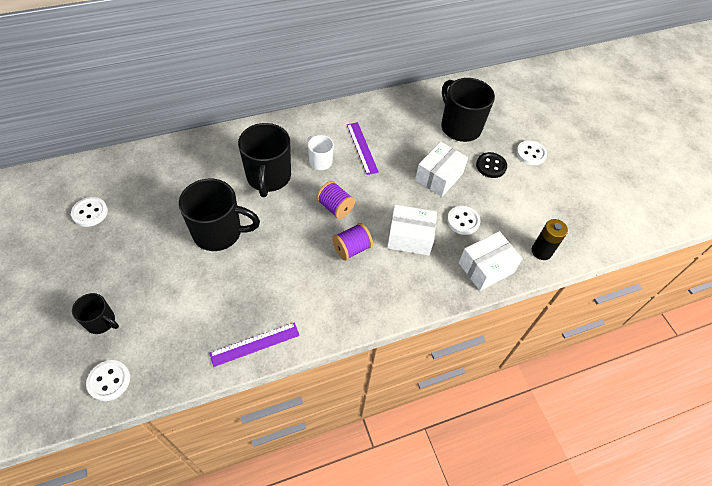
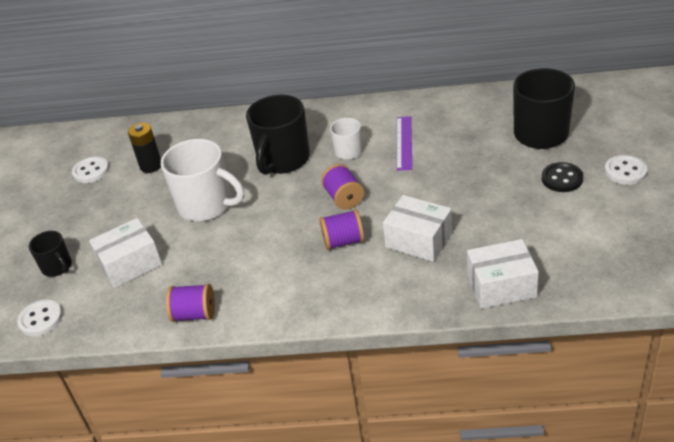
camera: 30 degrees right, 15 degrees down
black mug [179,179,260,251] -> white mug [161,139,244,221]
purple ruler [209,322,300,367] -> purple spool [166,284,215,322]
white box [415,142,468,197] -> white box moved to [89,218,162,288]
white button [447,206,480,235] -> none
black battery [532,219,568,260] -> black battery moved to [128,123,161,173]

